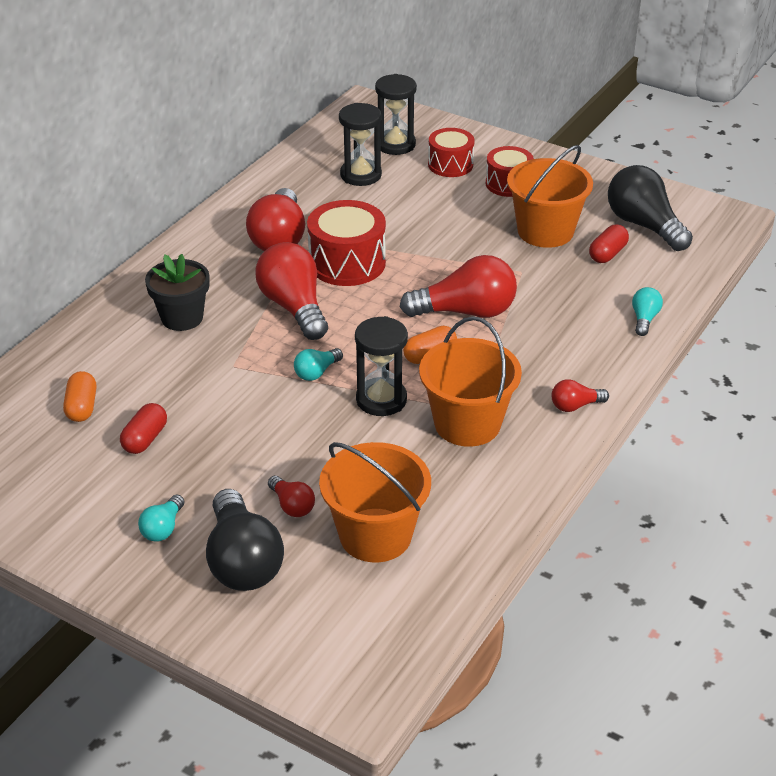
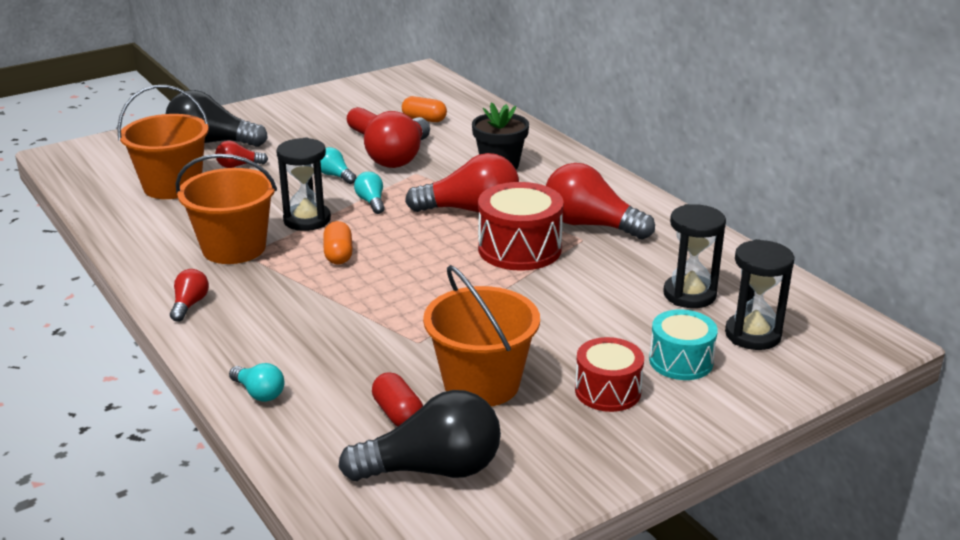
camera: 115 degrees right, 10 degrees down
turquoise light bulb [138,495,185,542] -> turquoise light bulb moved to [320,147,356,184]
red light bulb [400,255,517,318] -> red light bulb moved to [364,111,430,168]
red drum [428,128,475,177] -> turquoise drum [649,310,718,380]

